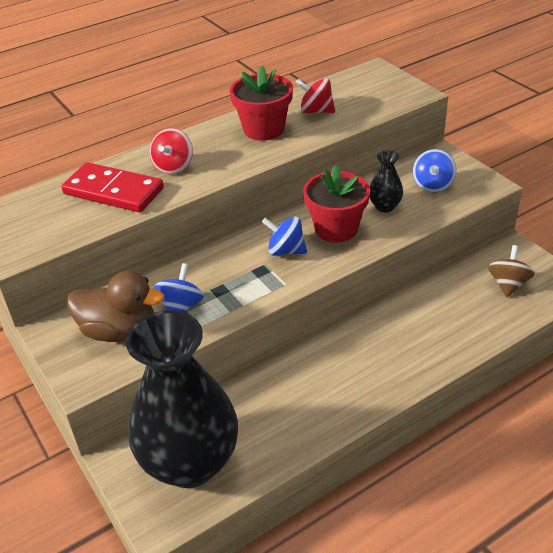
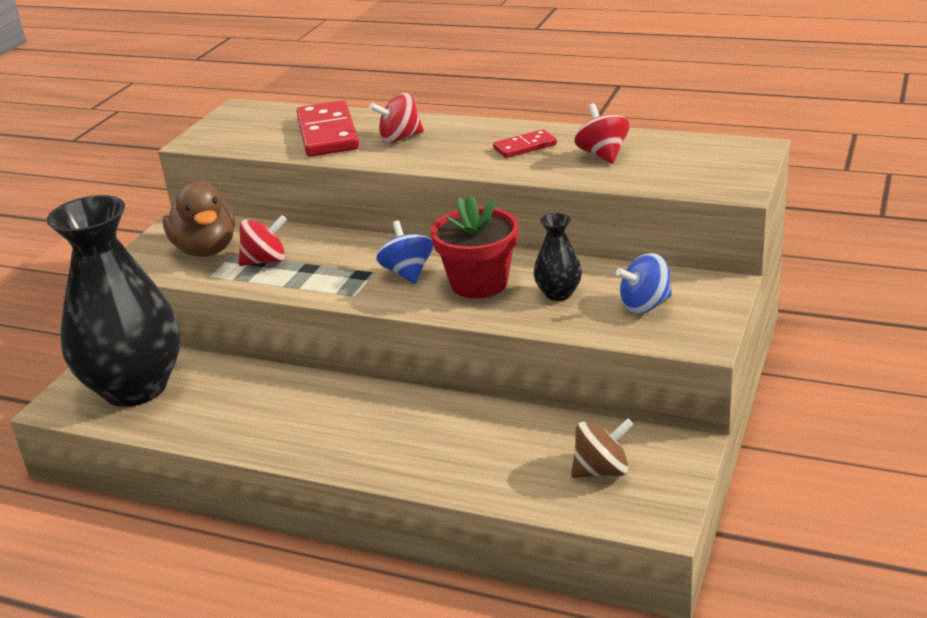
camera: 55 degrees right, 10 degrees down
blue spinning top [154,263,204,312] -> red spinning top [238,215,287,266]
red flower pot [230,66,293,141] -> red domino [493,129,557,158]

